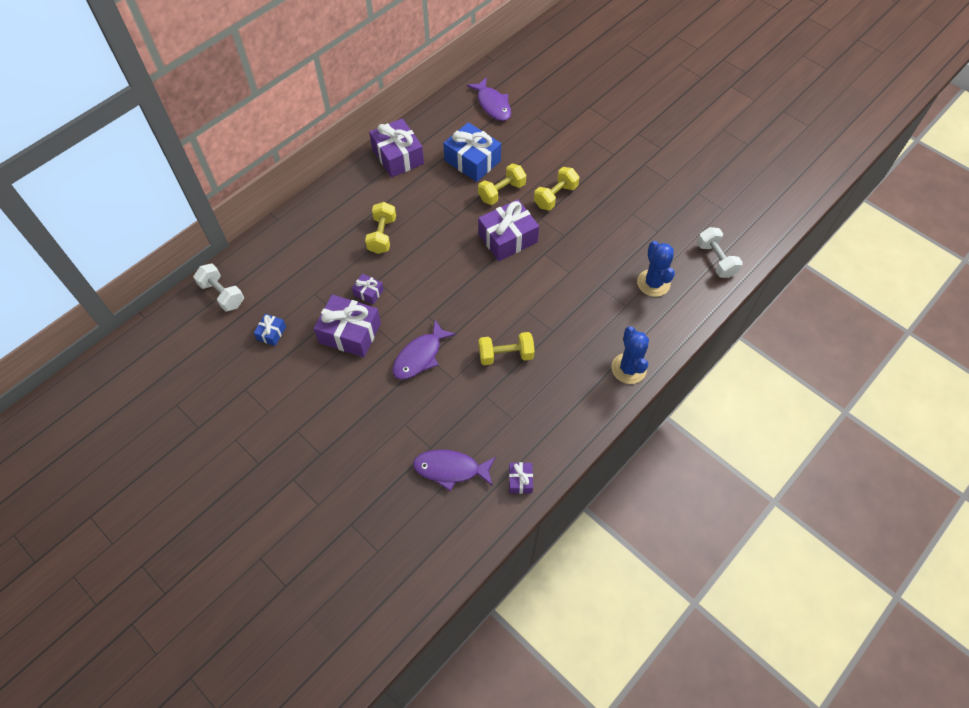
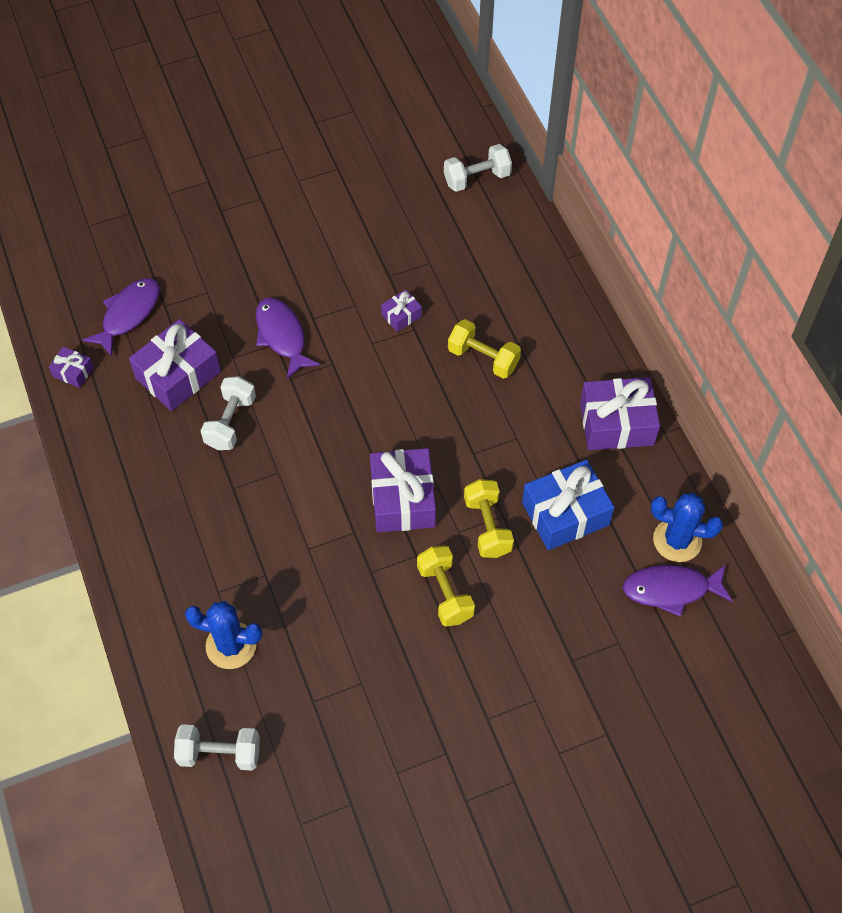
camera: 115 degrees right, 0 degrees up
blue gift [254,314,286,346] -> none
purple gift [314,295,381,357] -> purple gift moved to [129,319,221,411]
yellow dumbbell [479,332,535,365] -> white dumbbell [201,376,256,450]
blue cactus [611,326,649,384] -> blue cactus moved to [651,493,723,562]

